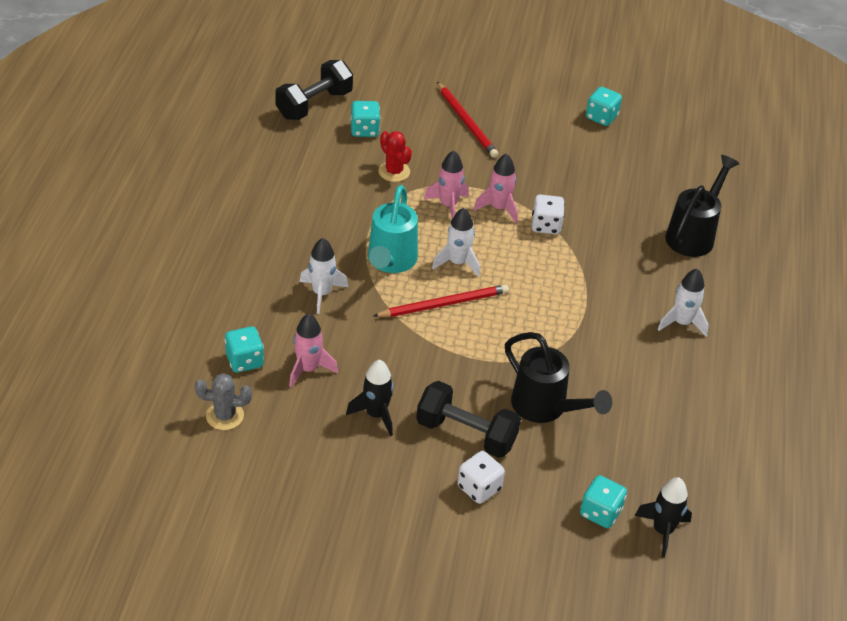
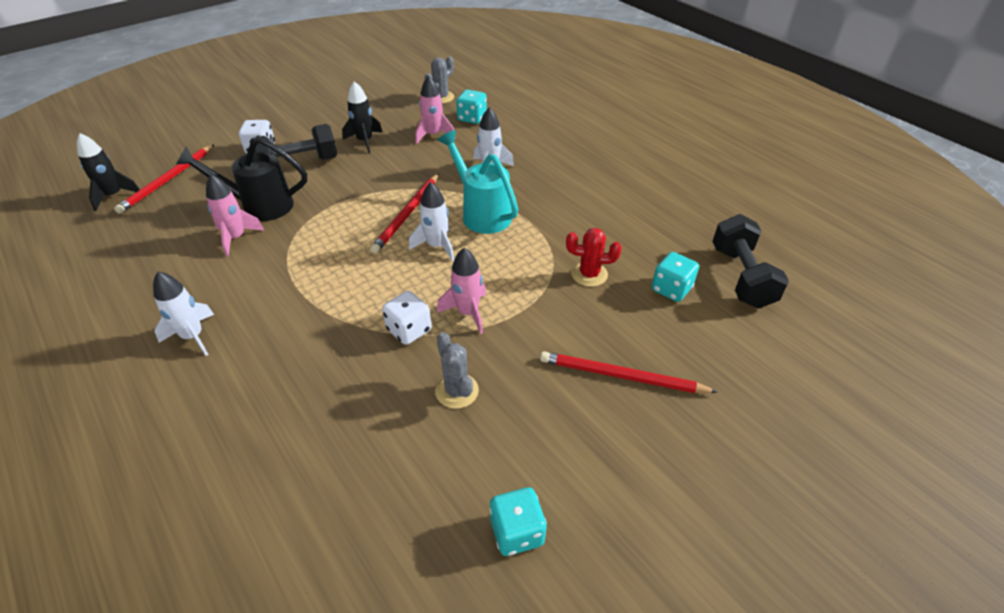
camera: 135 degrees right, 0 degrees up
pink rocket [424,150,469,219] -> pink rocket moved to [206,174,264,256]
turquoise dice [580,475,627,528] -> red pencil [114,144,214,214]
black watering can [665,155,740,257] -> none
none -> grey cactus [435,332,479,409]

